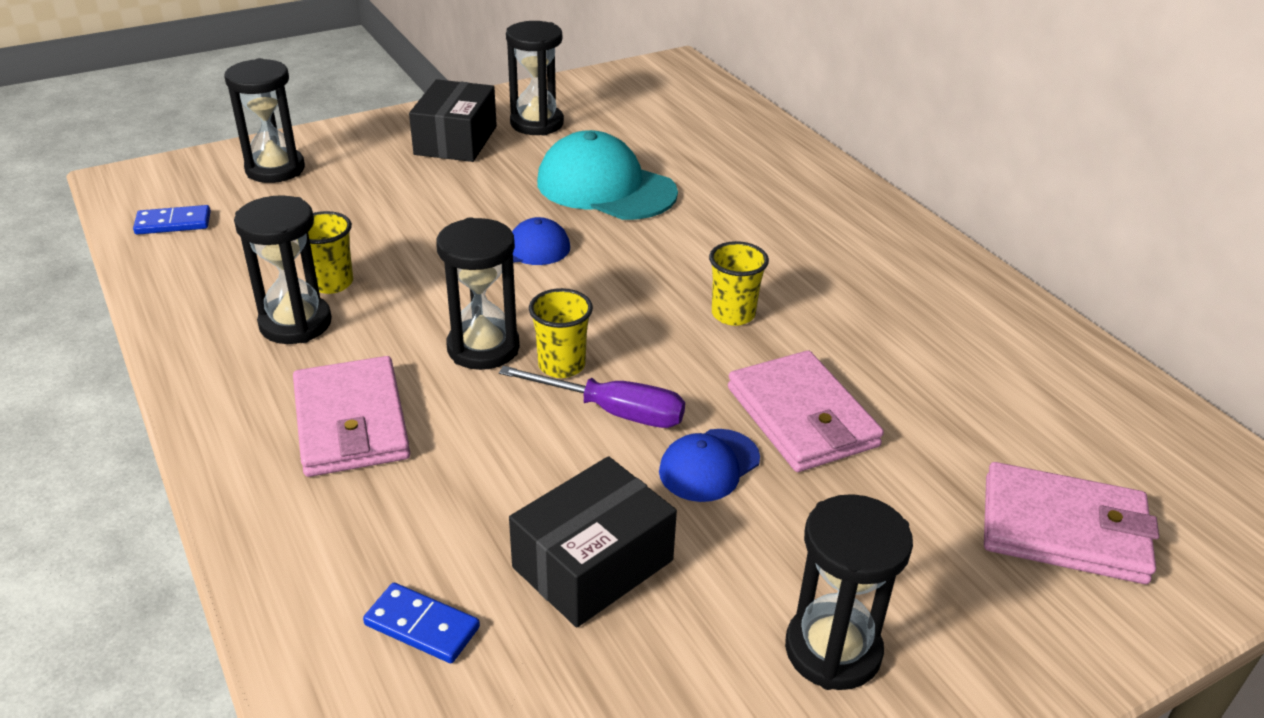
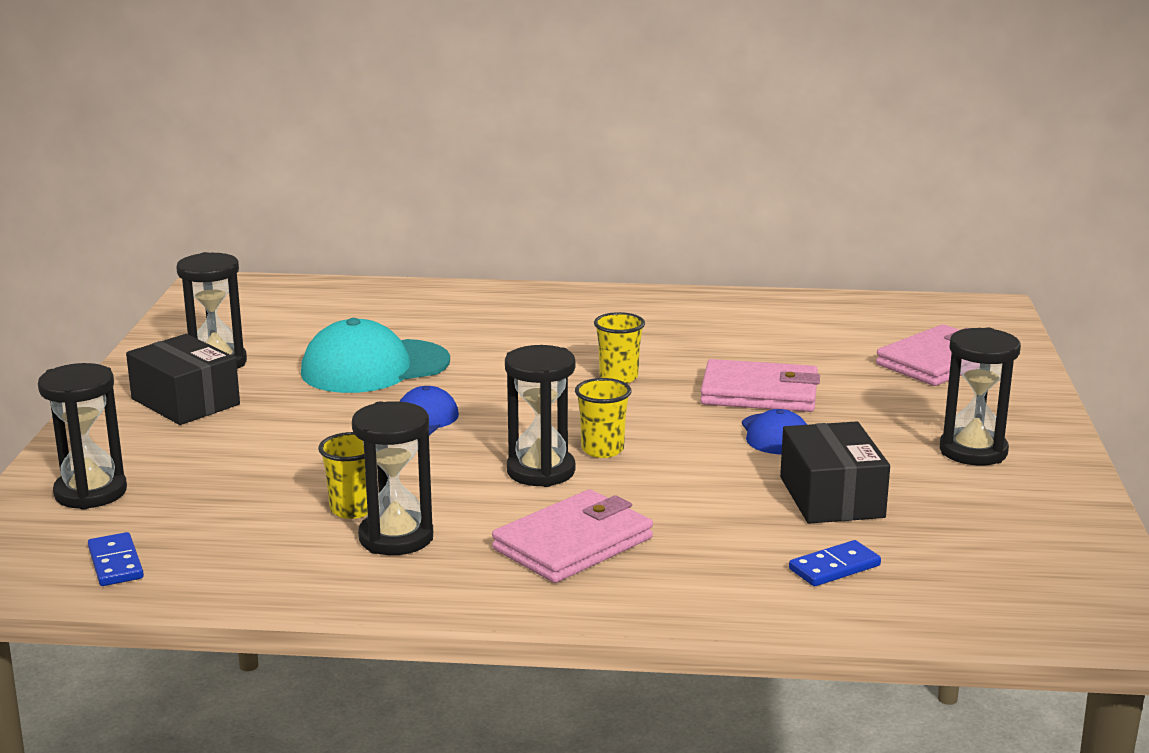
camera: 55 degrees left, 15 degrees down
blue domino [133,205,211,235] -> blue domino turned 45 degrees counterclockwise [88,532,144,586]
pink wallet [293,356,410,477] -> pink wallet turned 60 degrees counterclockwise [492,489,653,583]
purple screwdriver [499,366,685,428] -> none

